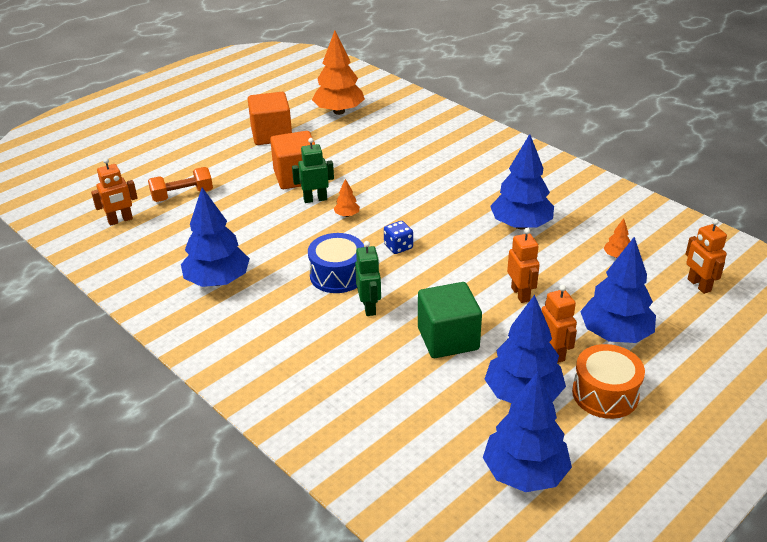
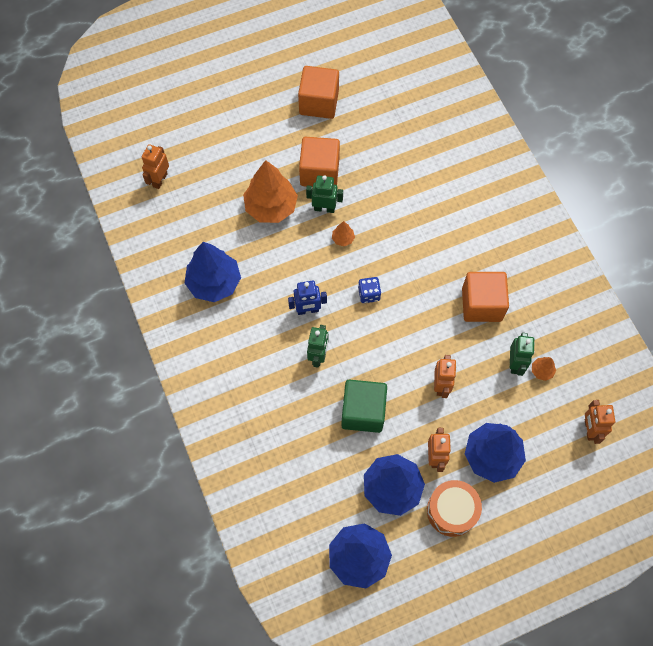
camera: 20 degrees right, 30 degrees up
orange robot [91,158,138,226] -> orange robot turned 120 degrees clockwise [142,144,169,189]
orange dumbbell [148,167,213,202] -> none
blue drum [308,233,364,293] -> blue robot [288,281,327,315]
orange tree [312,31,365,115] -> orange tree moved to [243,160,298,223]
blue tree [490,134,554,230] -> orange cube [462,272,509,322]
none -> green robot [510,333,535,376]

